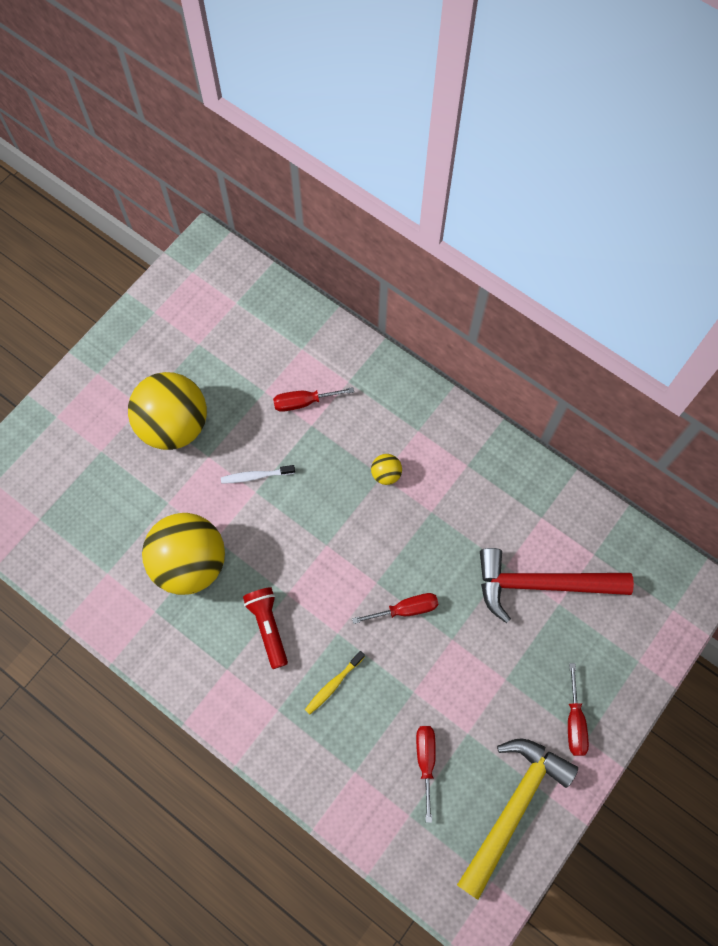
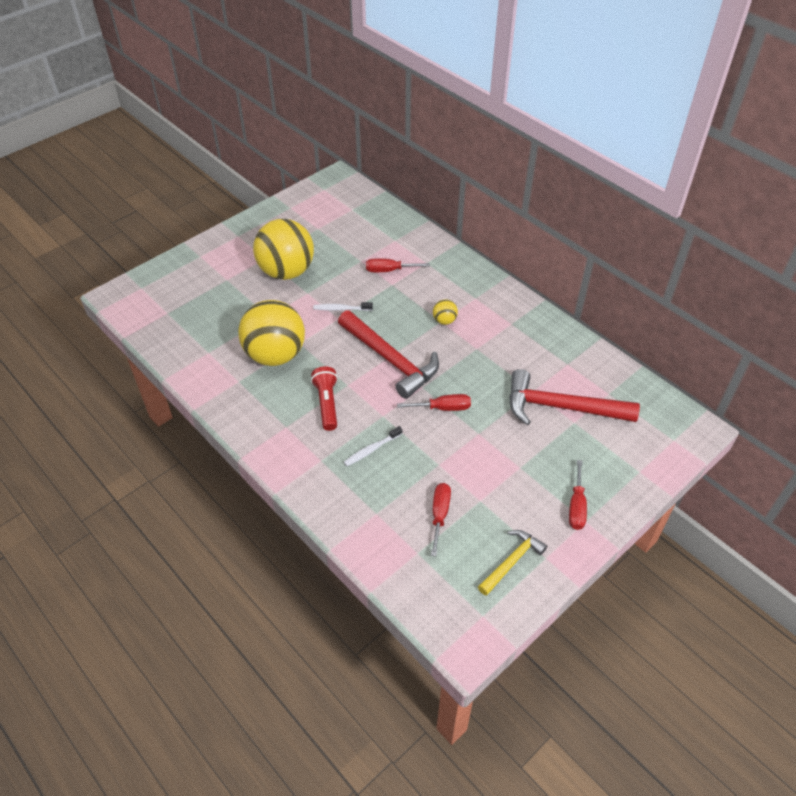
camera: 10 degrees right, 20 degrees down
yellow toothbrush [305,651,365,715] -> white toothbrush [344,426,402,466]
yellow hammer [457,738,578,900] -> yellow hammer [478,530,547,596], size x0.56
none -> red hammer [338,310,439,399]

